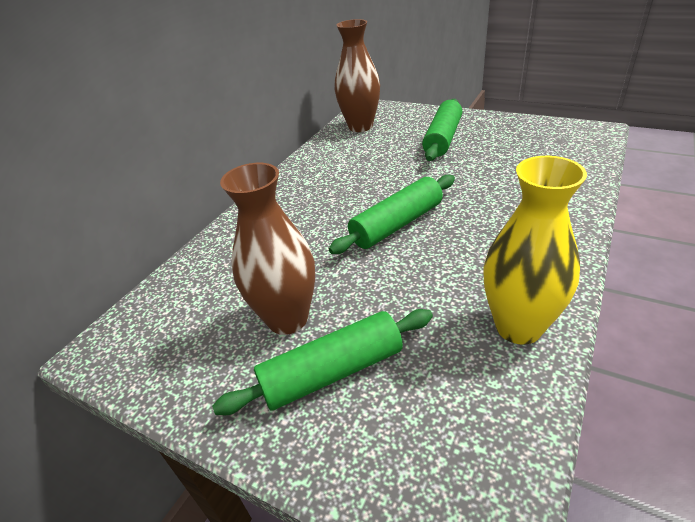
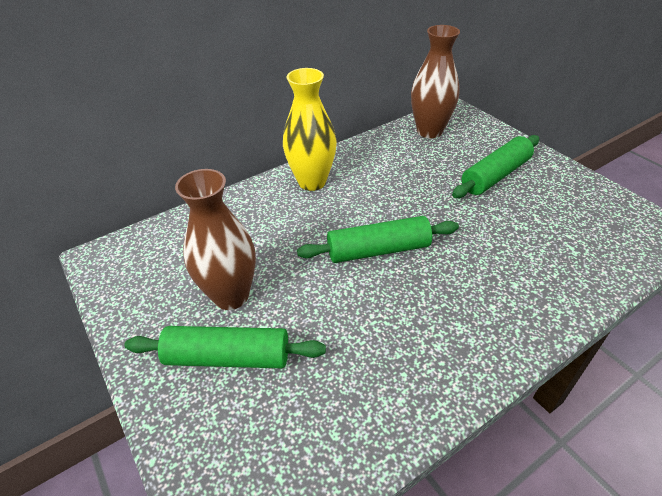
camera: 25 degrees right, 5 degrees up
yellow vase [483,156,587,345] -> yellow vase moved to [283,68,337,191]

